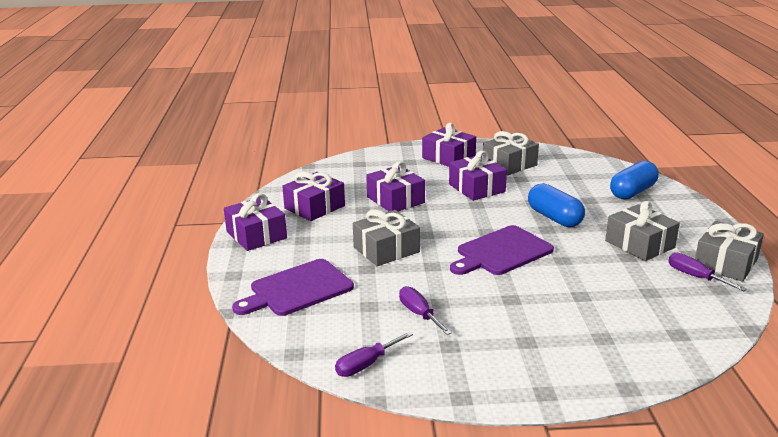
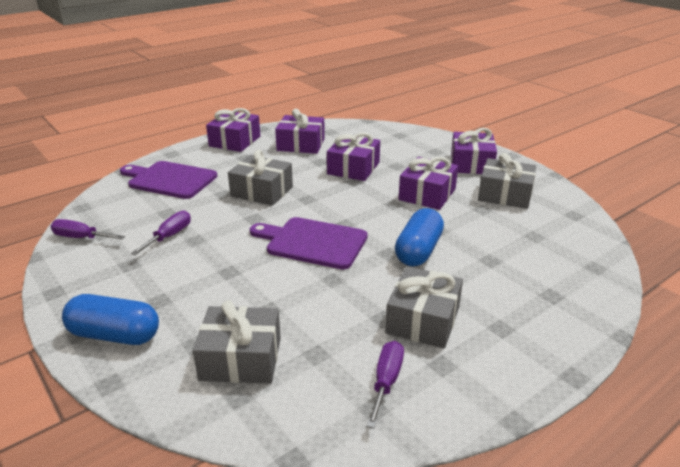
camera: 55 degrees right, 5 degrees up
blue capsule [610,161,659,199] -> blue capsule moved to [62,294,159,345]
grey gift [695,221,764,282] -> grey gift moved to [193,300,281,384]

